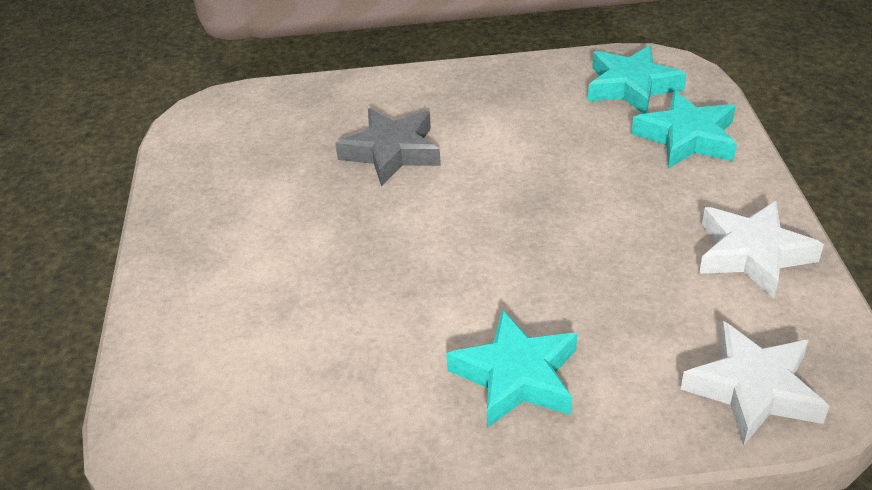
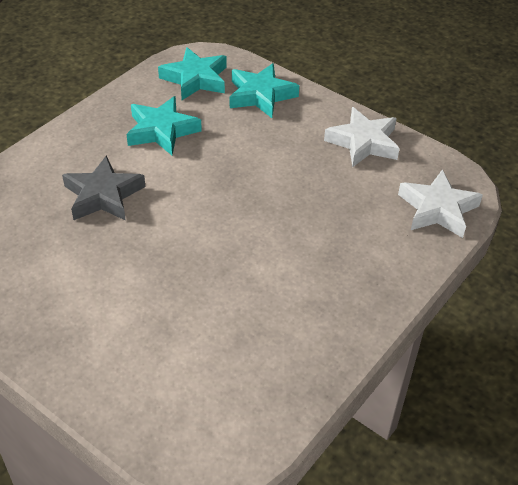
camera: 50 degrees left, 5 degrees up
turquoise star [446,309,577,428] -> turquoise star moved to [126,96,202,155]

